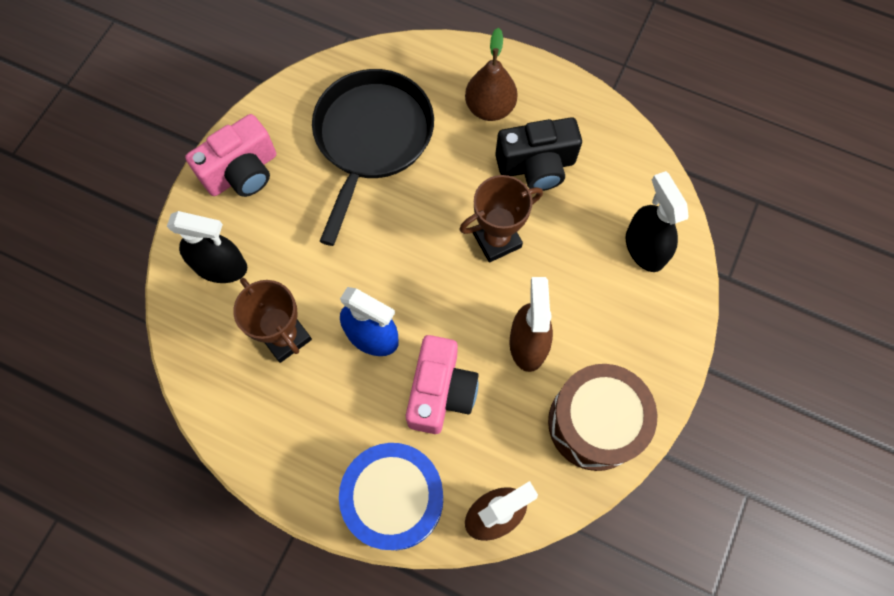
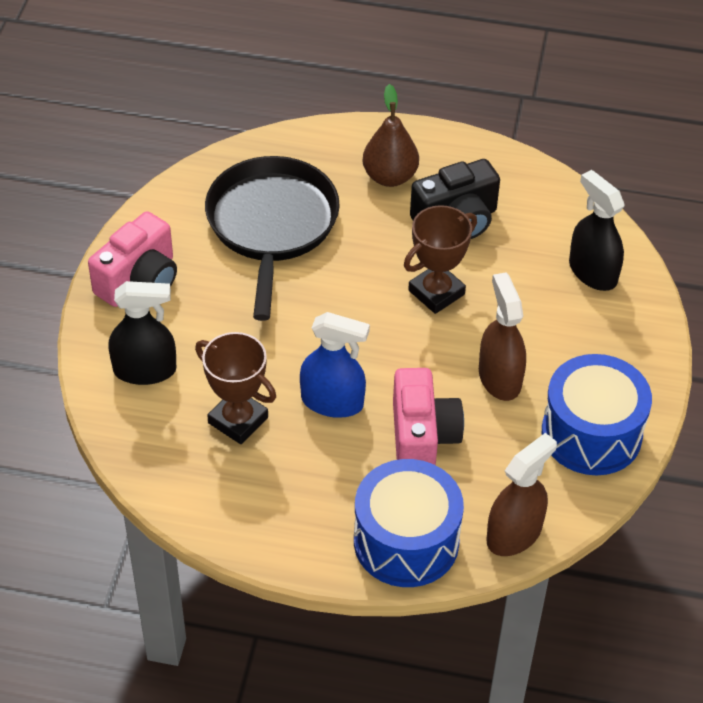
camera: 15 degrees left, 20 degrees down
brown drum [548,364,657,471] -> blue drum [542,354,652,475]

